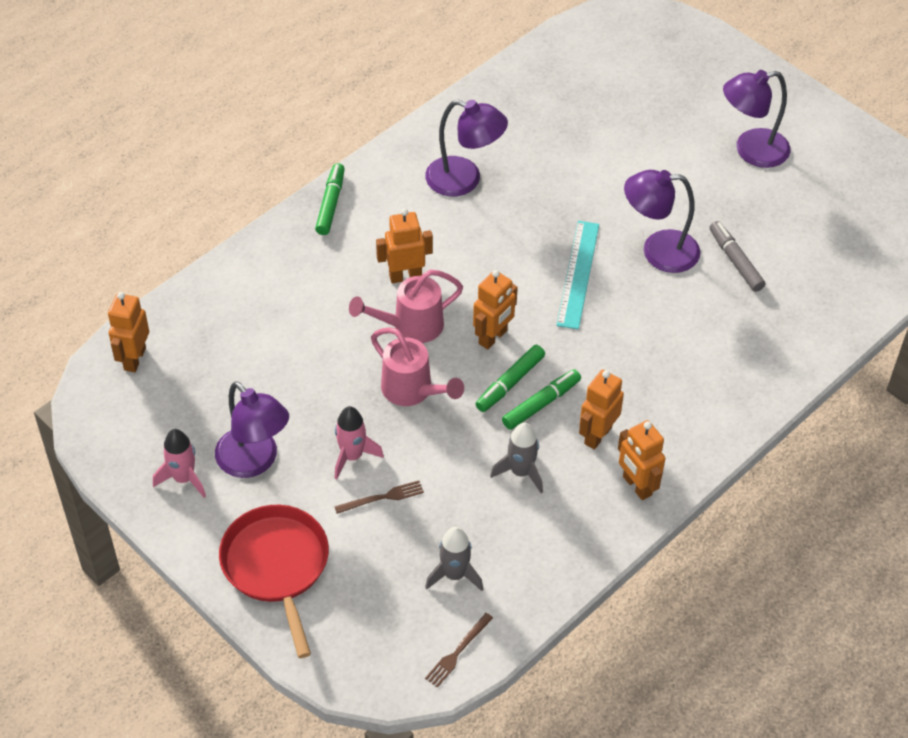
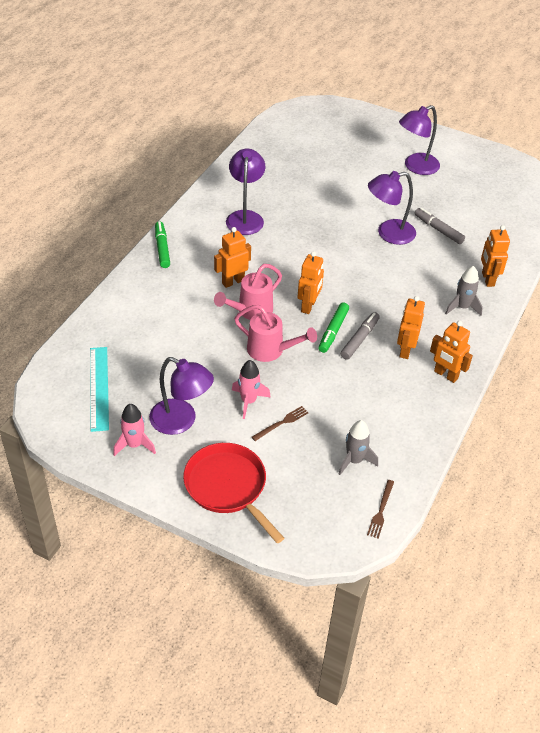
camera: 20 degrees left, 5 degrees down
orange robot [108,292,149,372] -> orange robot moved to [481,225,510,287]
purple lamp [425,100,508,196] -> purple lamp turned 90 degrees counterclockwise [226,148,265,235]
grey rocket [490,423,543,493] -> grey rocket moved to [445,266,483,316]
green marker [502,369,581,430] -> grey marker [340,312,380,360]
turquoise ruler [556,221,599,330] -> turquoise ruler moved to [90,347,109,432]

